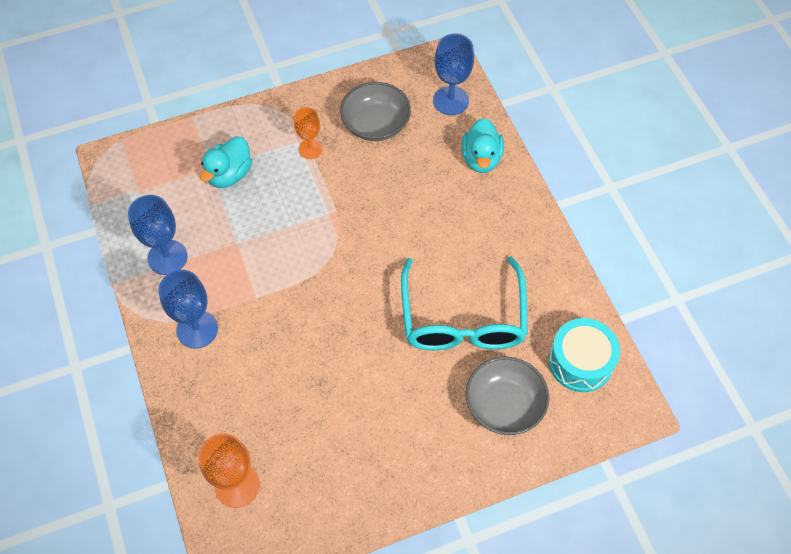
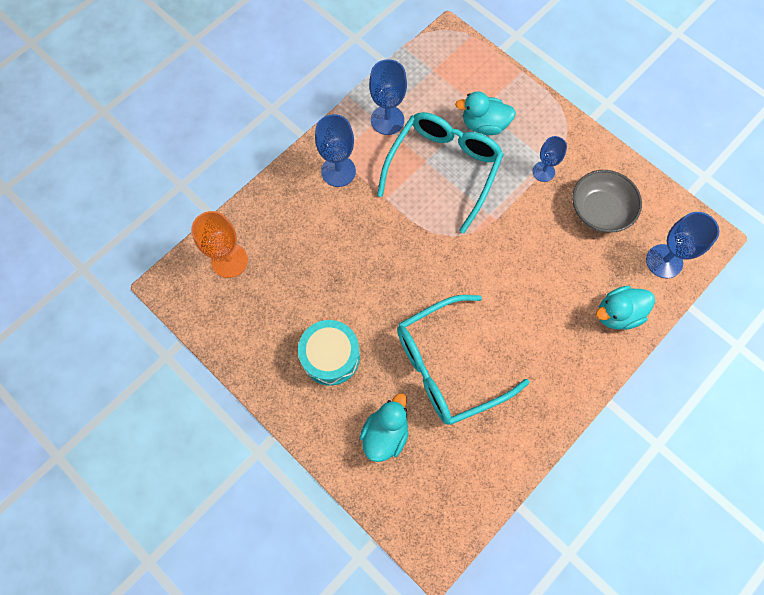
camera: 65 degrees right, 10 degrees up
orange goblet [294,107,323,159] -> blue goblet [533,136,567,182]
grey bowl [466,357,549,435] -> turquoise duck [360,393,408,462]
turquoise drum [548,318,620,392] -> turquoise drum moved to [298,320,360,386]
none -> turquoise glasses [377,112,504,233]

